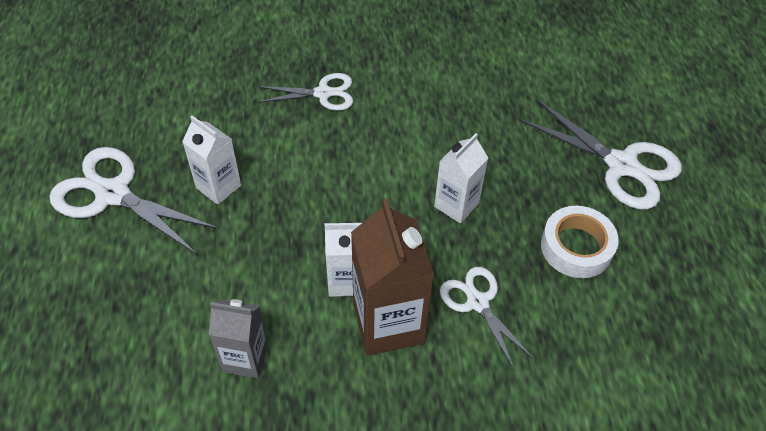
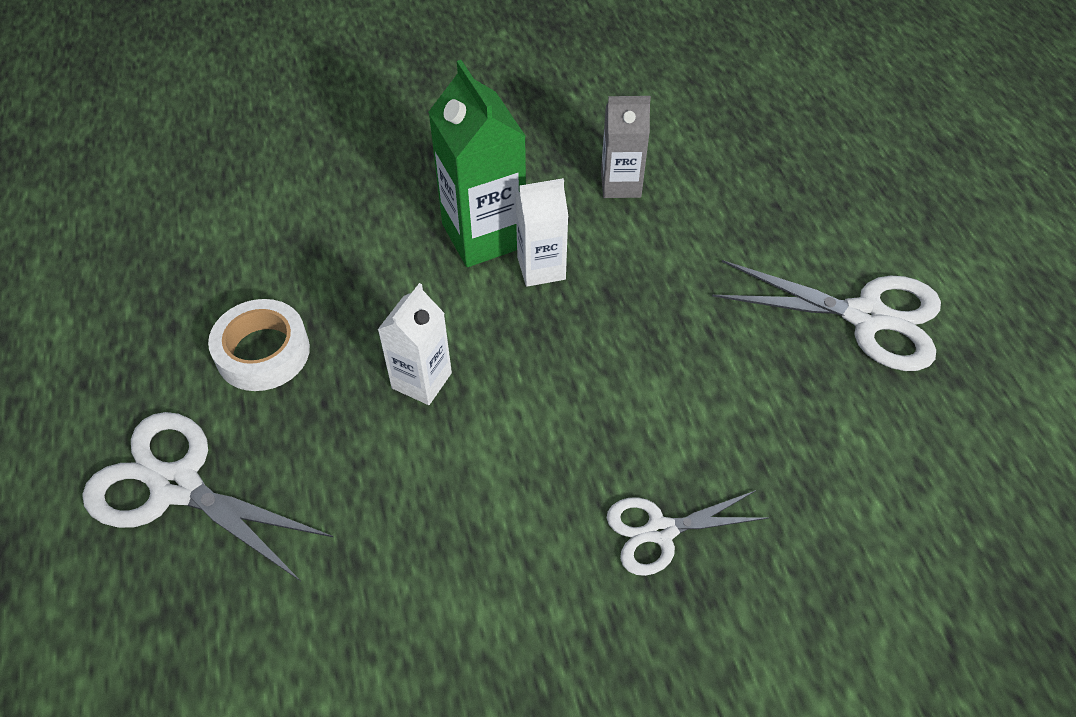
camera: 170 degrees right, 0 degrees up
white carton [182,116,241,205] -> none
brown carton [351,198,435,356] -> green carton [428,60,526,267]
white scissors [440,267,534,369] -> none

